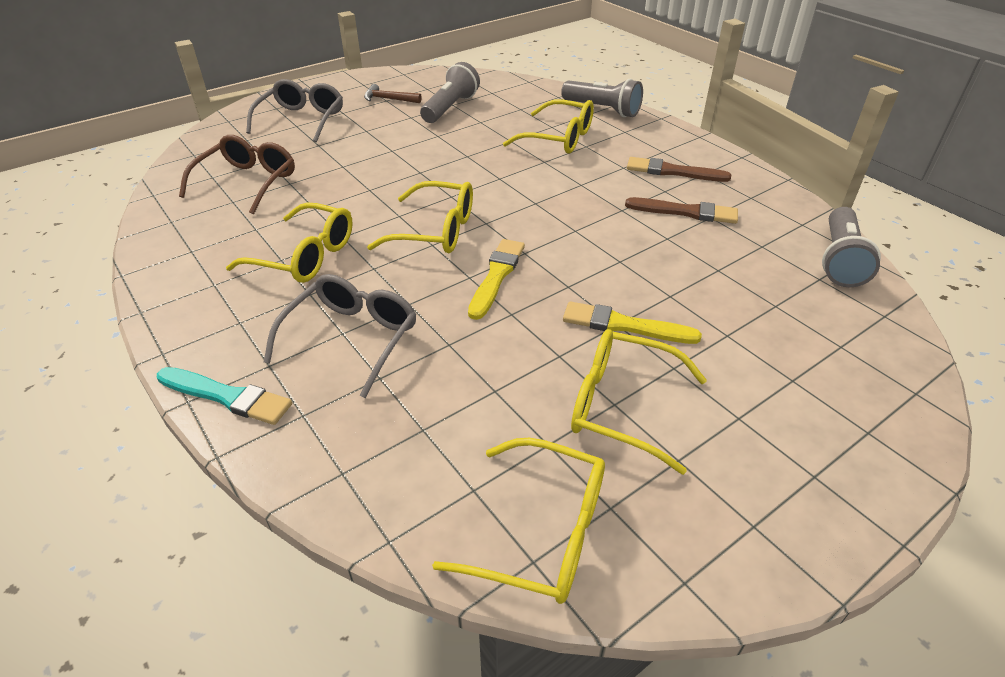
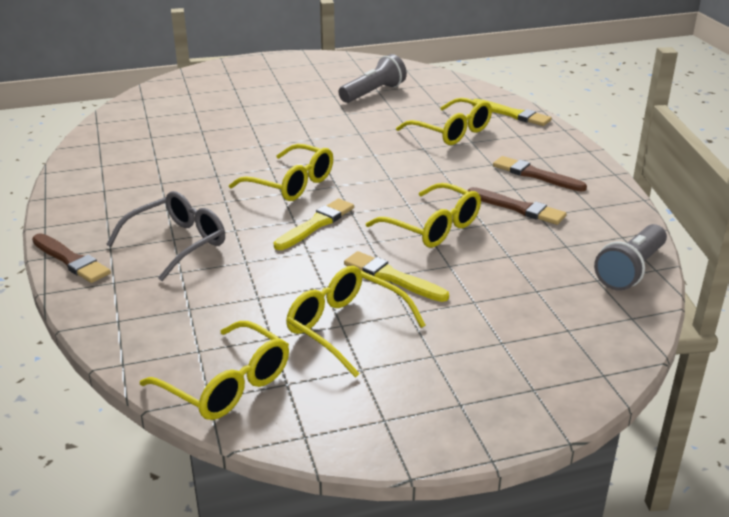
camera: 20 degrees right, 10 degrees down
turquoise brush [157,367,292,425] -> brown brush [32,233,111,283]
brown glasses [179,135,295,214] -> none
yellow glasses [226,202,353,283] -> yellow glasses moved to [366,183,481,248]
grey glasses [246,79,343,142] -> none
brown hammer [364,84,422,103] -> none
grey flashlight [561,79,643,117] -> yellow brush [472,99,552,126]

